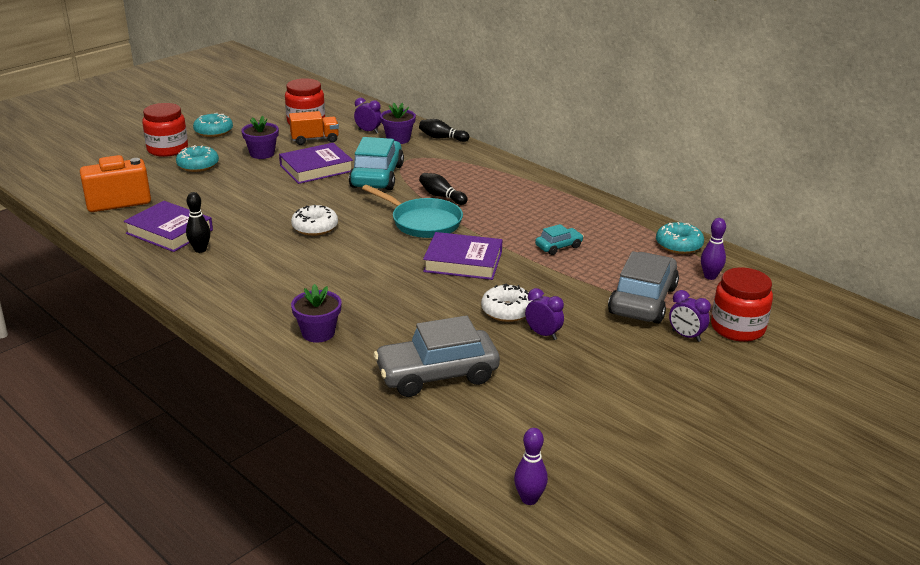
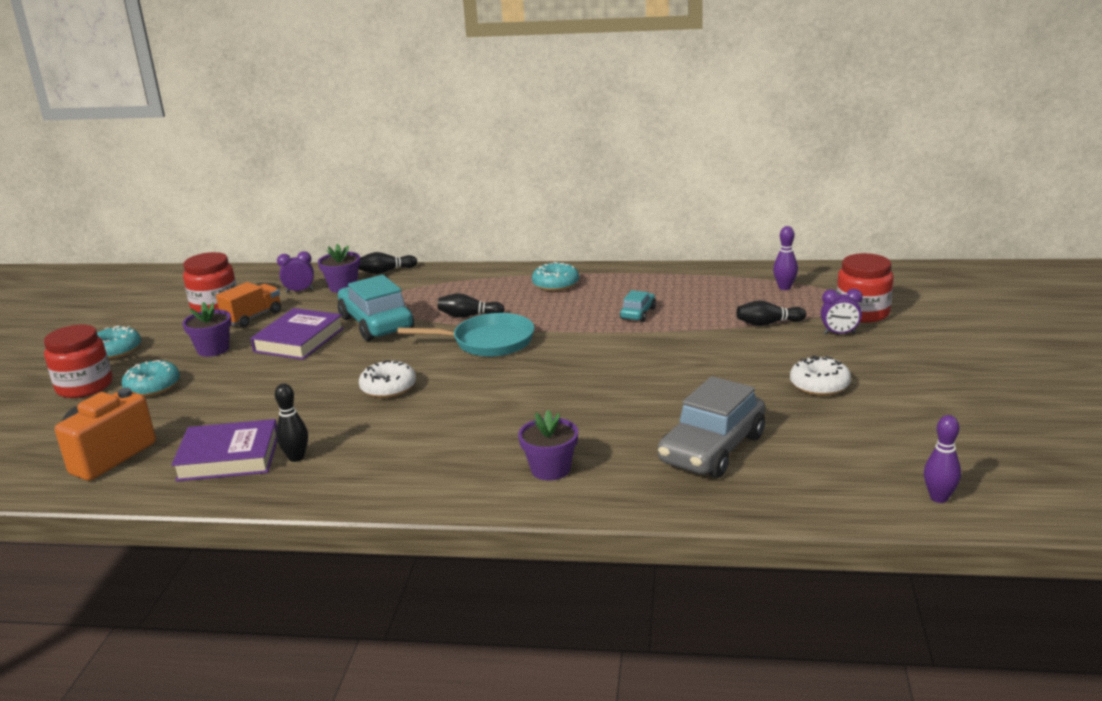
camera: 35 degrees left, 5 degrees down
purple book [423,232,502,280] -> none
white donut [481,284,533,322] -> white donut moved to [790,355,851,396]
purple clock [525,288,564,340] -> none
grey car [608,251,679,324] -> black bowling pin [737,300,806,326]
turquoise donut [656,222,704,254] -> turquoise donut moved to [532,262,579,291]

